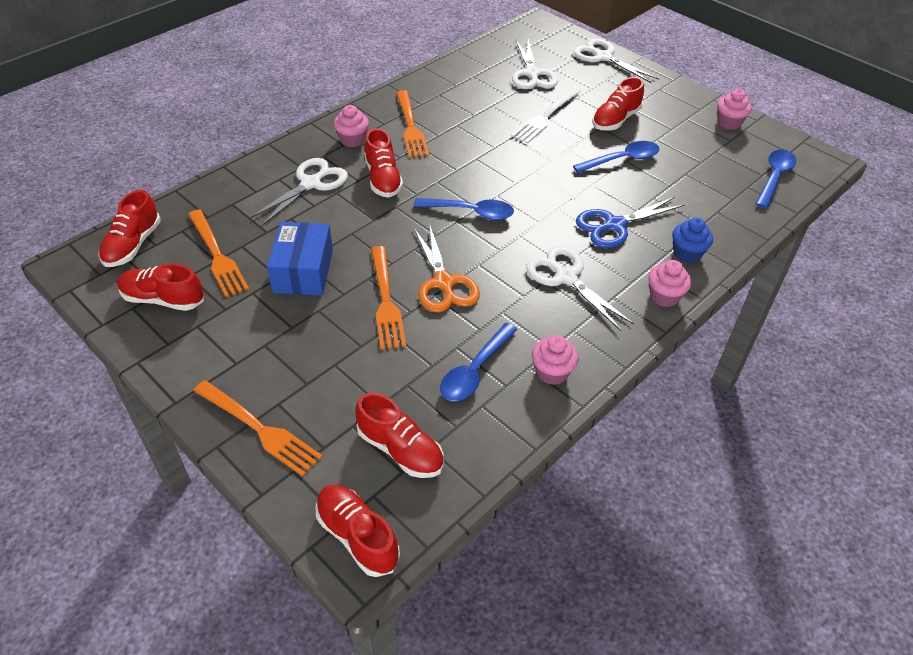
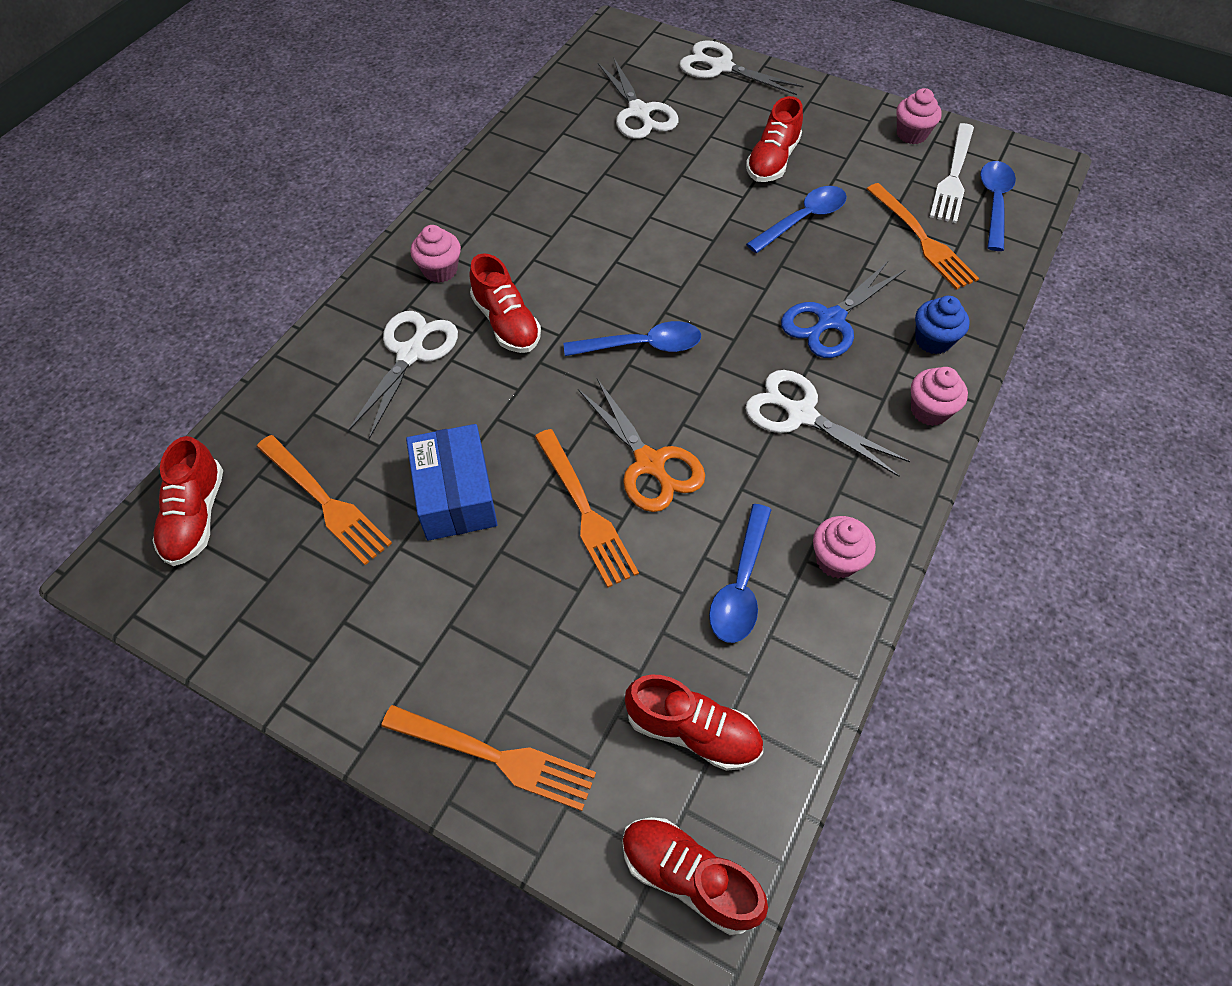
camera: 15 degrees left, 10 degrees up
red shoe [117,264,204,311] -> none
orange fork [396,90,429,158] -> orange fork moved to [867,183,979,290]
white fork [511,87,581,144] -> white fork moved to [930,123,974,223]

